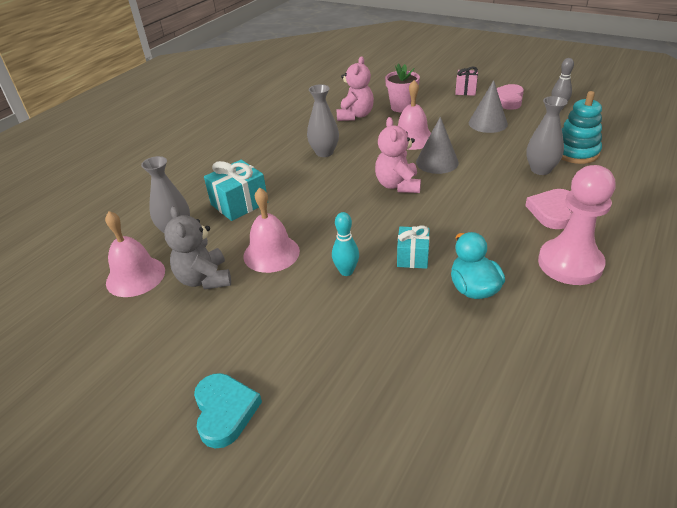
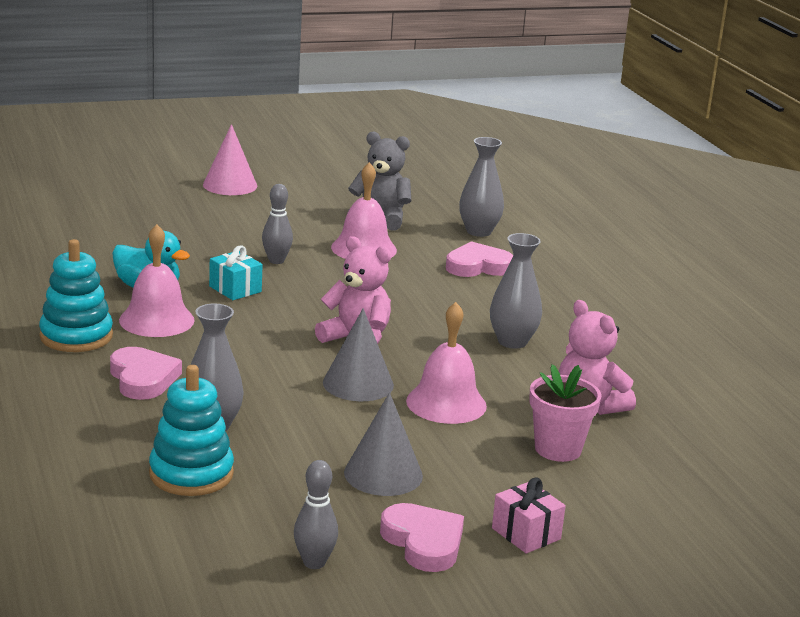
camera: 125 degrees right, 15 degrees down
pink bell [105,211,165,297] -> pink bell moved to [119,224,195,337]
turquoise heart [194,373,262,448] -> pink cone [203,124,257,195]
turquoise gift [204,160,267,221] -> pink heart [446,241,513,277]
turquoise bowling pin [332,212,359,276] -> grey bowling pin [262,184,293,264]
pink pawn [538,165,616,285] -> turquoise stacking toy [39,239,113,352]

